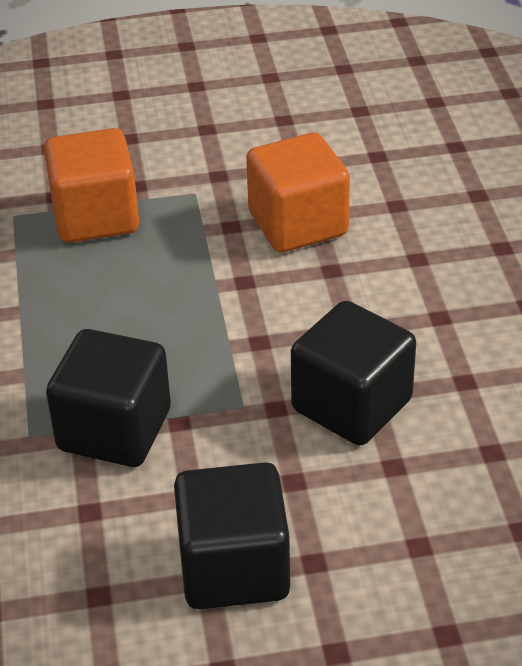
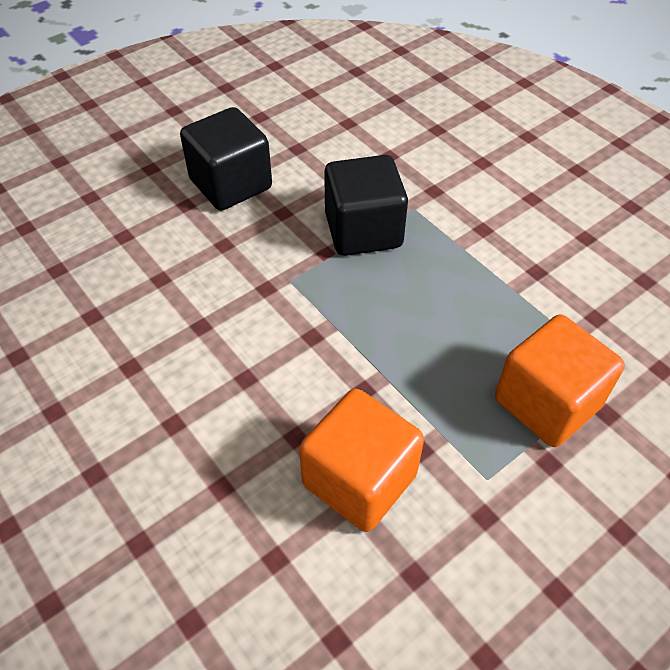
camera: 150 degrees right, 10 degrees up
black cube [291,301,416,445] -> none

